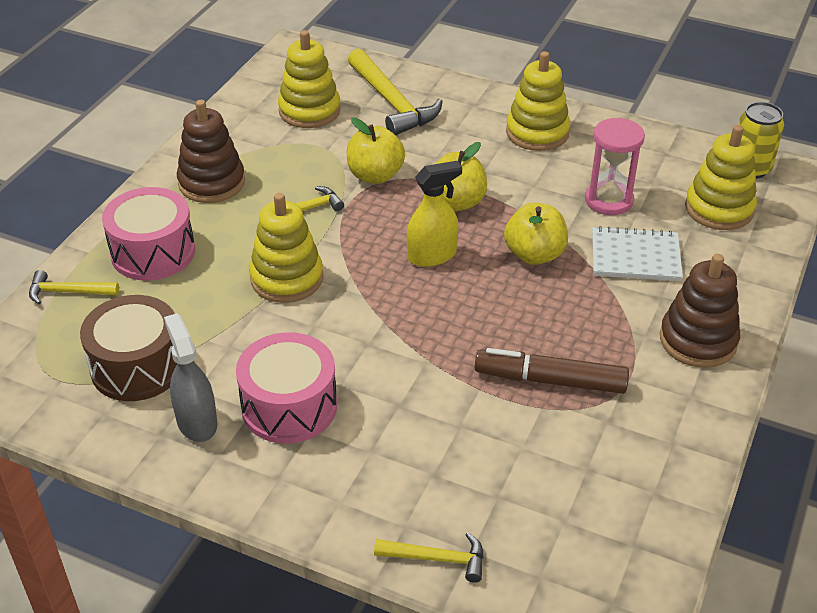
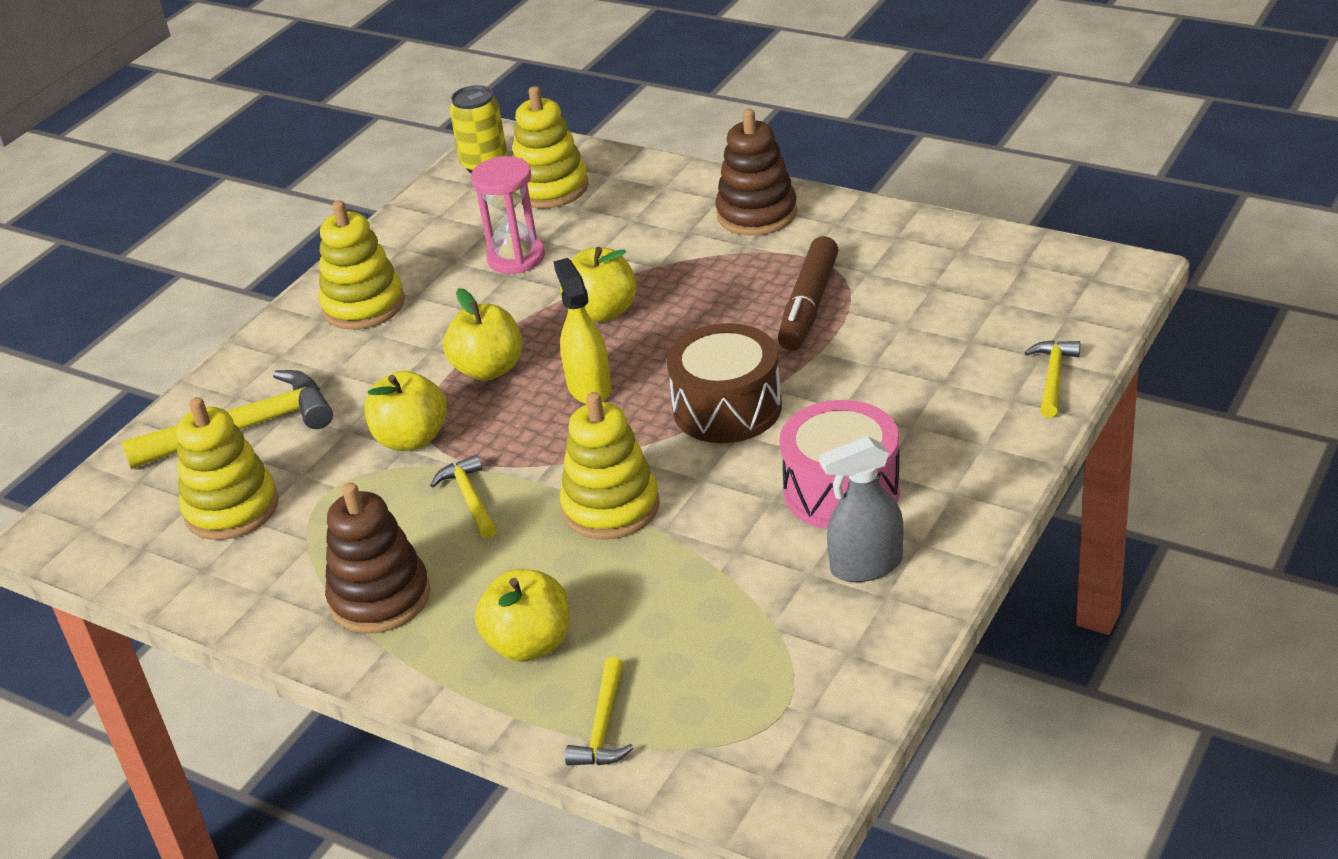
camera: 80 degrees left, 5 degrees down
brown drum [80,295,177,401] -> brown drum moved to [667,323,782,443]
pink drum [102,187,195,281] -> yellow apple [475,569,570,662]
white notebook [592,226,683,281] -> none

